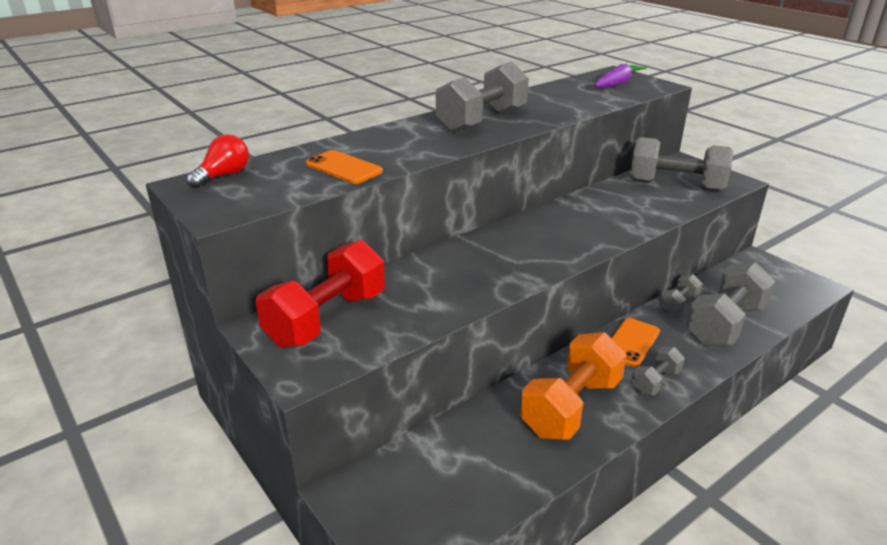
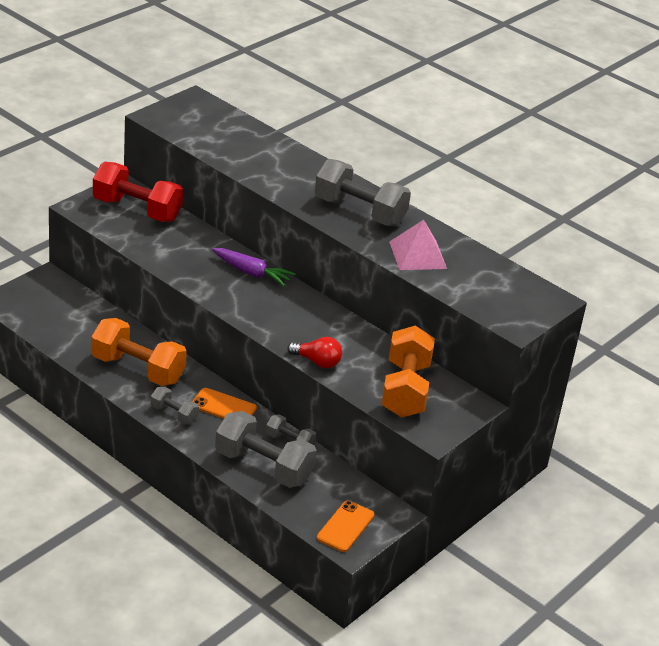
camera: 75 degrees right, 5 degrees up
red light bulb [187,134,249,188] -> red light bulb moved to [287,337,342,368]
orange phone [306,150,383,184] -> orange phone moved to [317,500,374,552]
purple carrot [595,63,647,88] -> purple carrot moved to [212,248,295,286]
grey dumbbell [630,137,733,192] -> orange dumbbell [381,326,435,418]
none -> pink pyramid [389,220,447,270]

